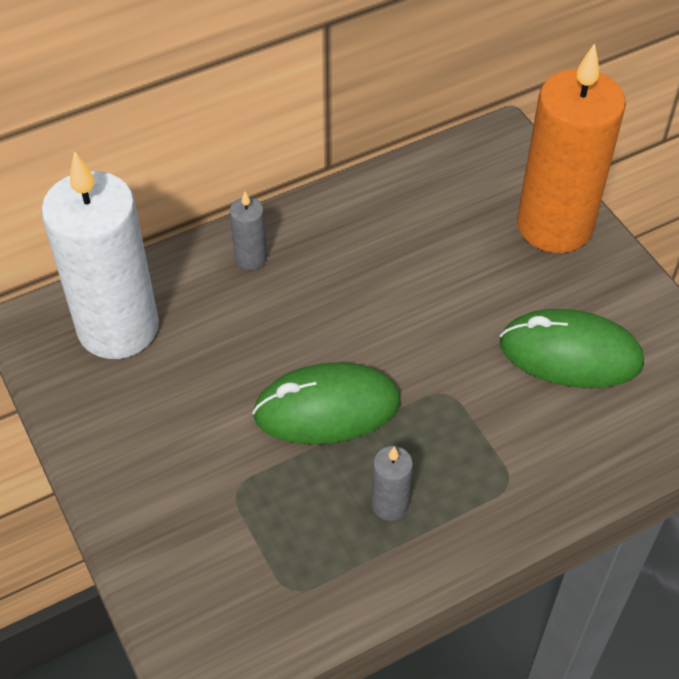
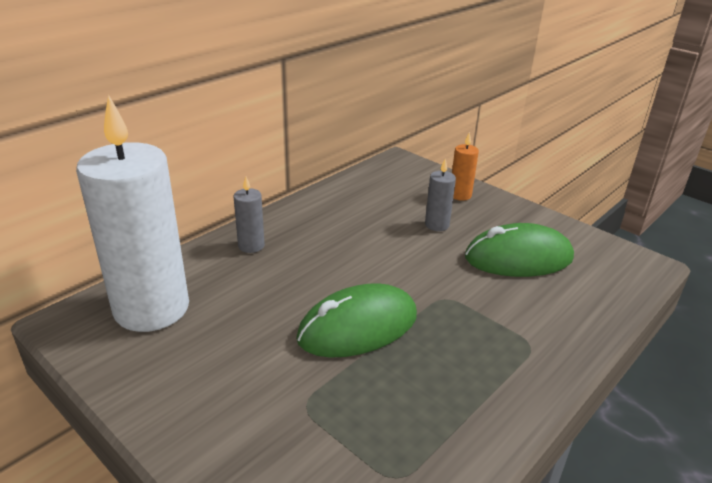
camera: 20 degrees left, 20 degrees down
grey candle [371,446,413,521] -> grey candle moved to [425,159,456,231]
orange candle [517,43,626,253] -> orange candle [452,132,479,201], size x0.41

